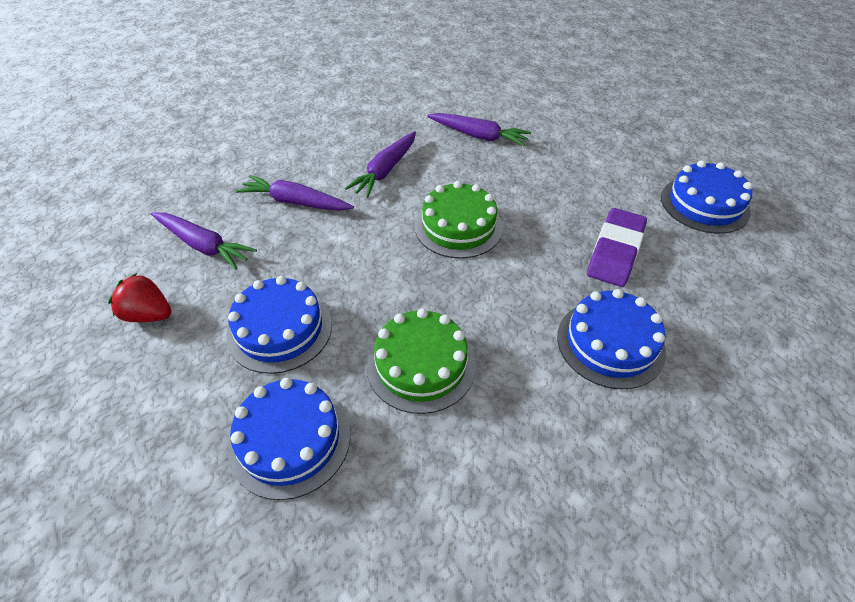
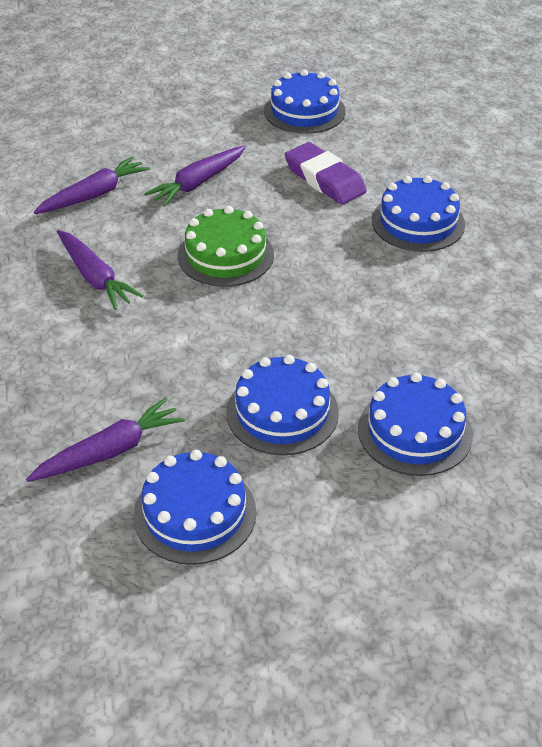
camera: 65 degrees left, 5 degrees down
red strawberry [108,273,171,322] -> blue cake [133,450,256,565]
purple carrot [236,175,354,211] -> purple carrot moved to [144,145,246,207]
green cake [366,308,476,414] -> none

